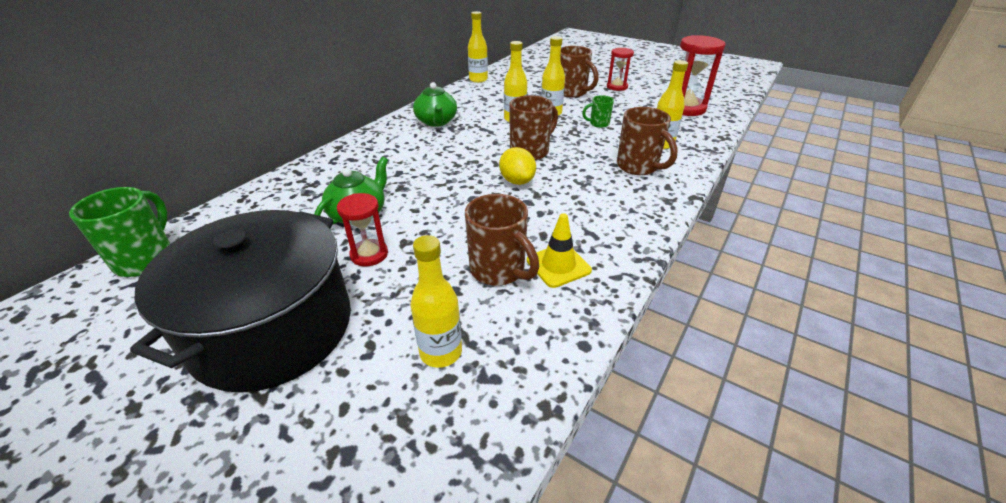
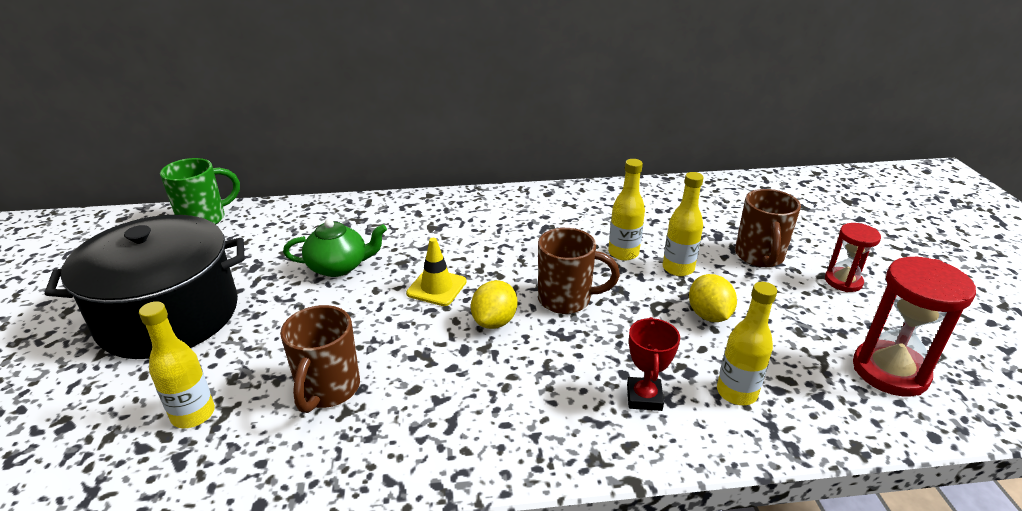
camera: 50 degrees right, 5 degrees down
red hourglass [337,193,388,266] -> none
green teapot [413,82,457,127] -> none
yellow bottle [468,11,488,83] -> none
yellow traffic cone [527,213,592,288] -> yellow traffic cone moved to [406,238,467,306]
green mug [582,95,614,128] -> yellow lemon [689,274,737,322]
brown mug [617,107,678,175] -> red trophy [627,317,680,411]

